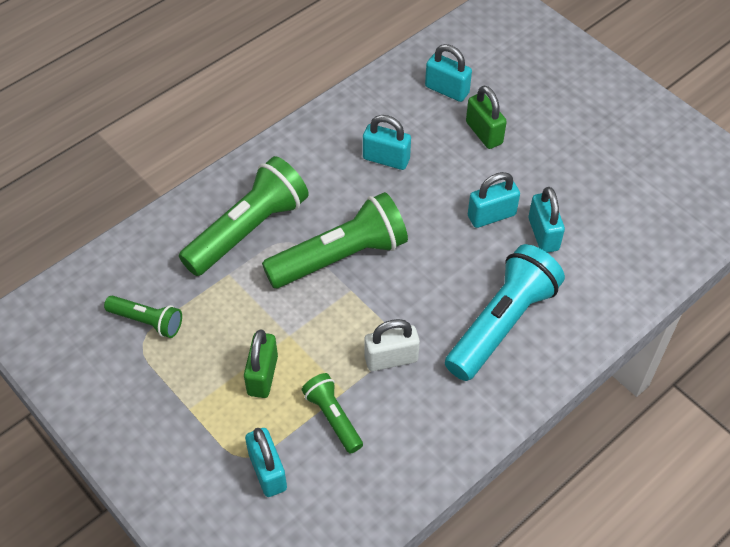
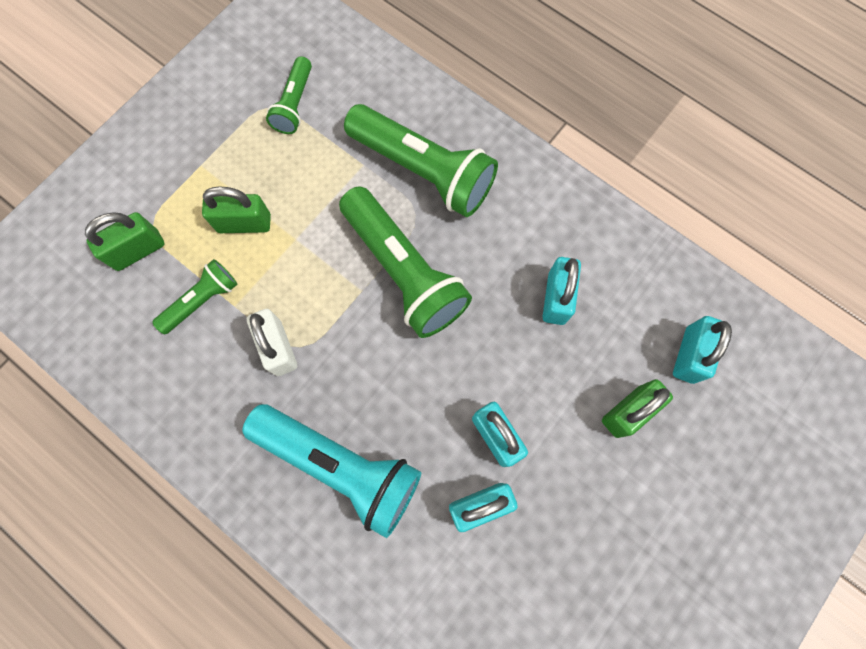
camera: 80 degrees right, 20 degrees up
turquoise padlock [245,428,287,497] -> green padlock [85,212,165,271]

